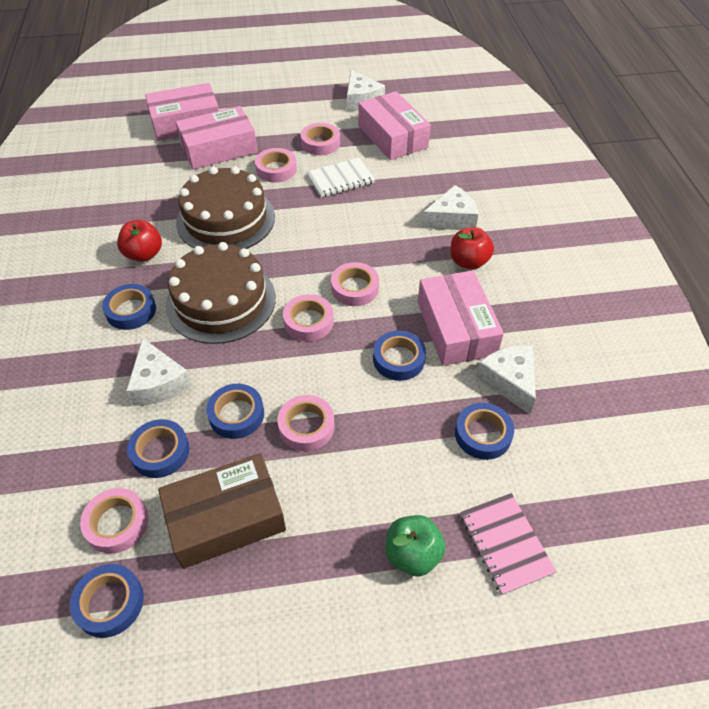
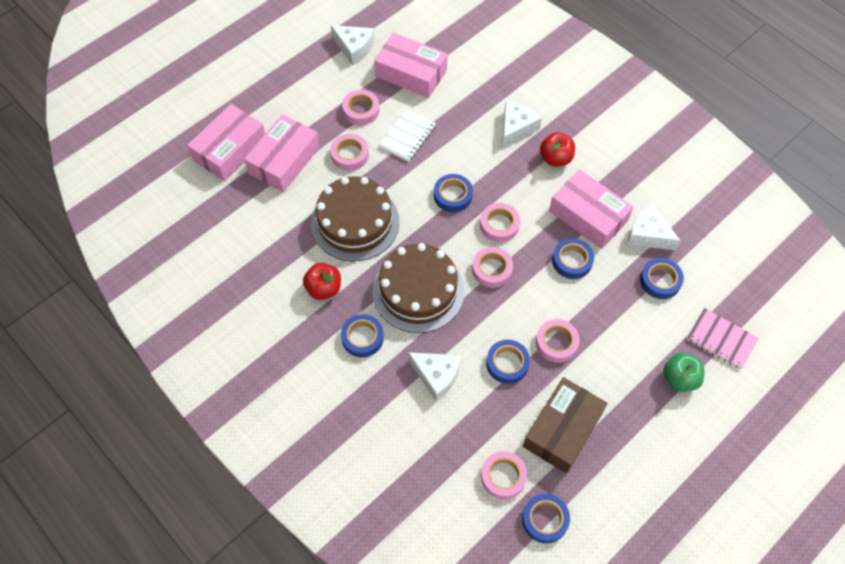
camera: 35 degrees left, 10 degrees up
blue tape [127,419,190,478] -> blue tape moved to [434,174,473,212]

